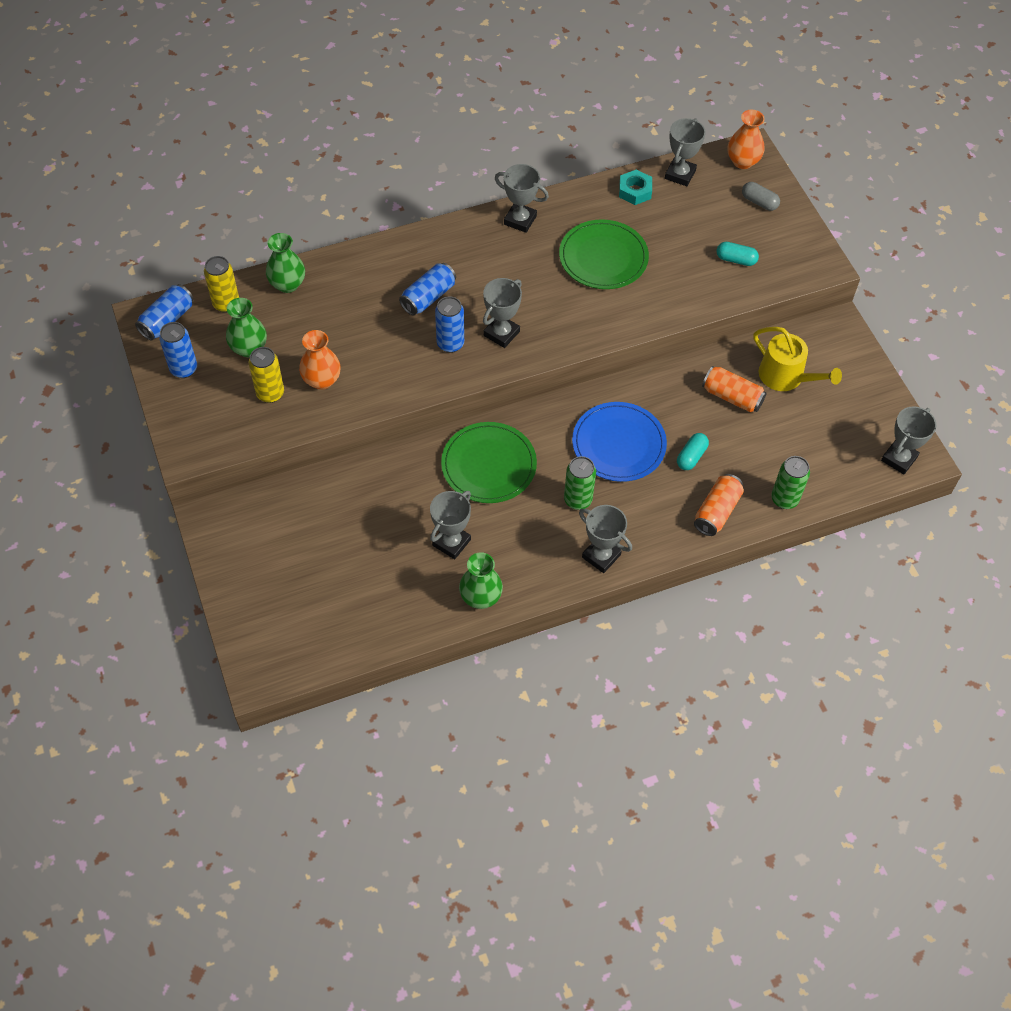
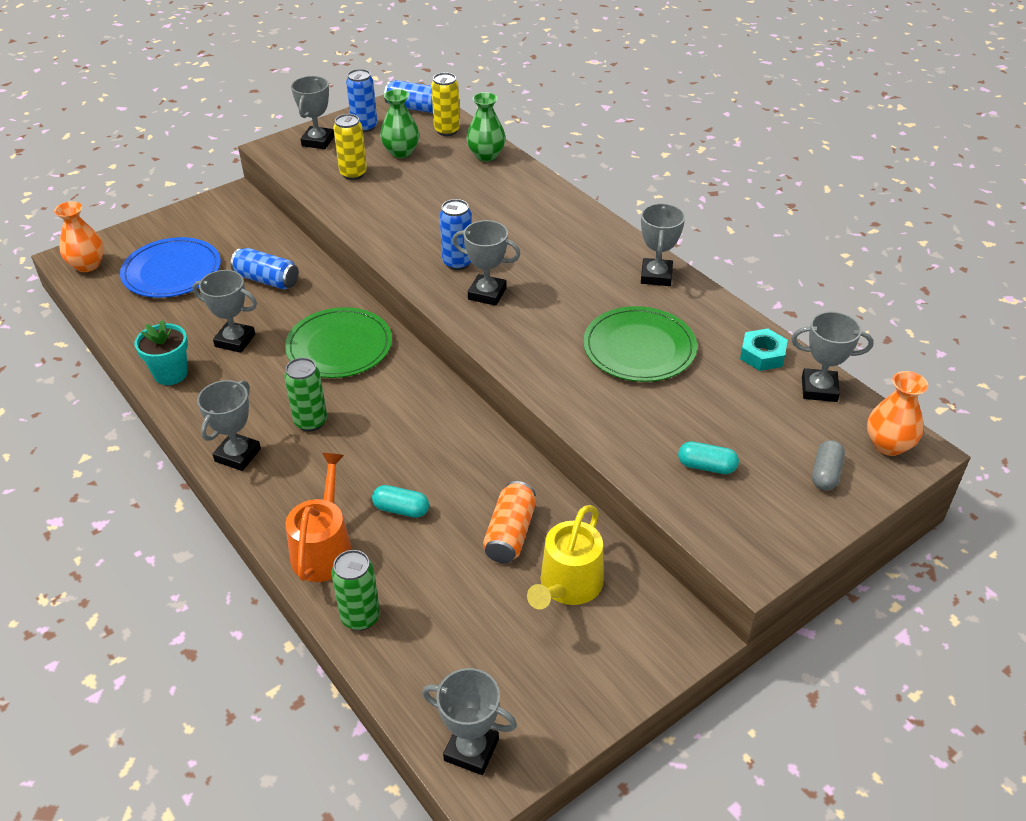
camera: 75 degrees right, 15 degrees down
orange vase [299,330,341,390] -> orange vase moved to [54,201,104,272]
blue can [399,263,456,316] -> blue can moved to [231,248,299,290]
green vase [459,552,503,609] -> turquoise flower pot [134,320,188,385]
blue plate [572,402,667,482] -> blue plate moved to [120,237,221,298]
orange can [694,474,744,536] -> orange watering can [286,453,352,582]
turquoise capsule [716,242,759,266] -> turquoise capsule turned 75 degrees counterclockwise [678,442,739,474]
none -> grey trophy [291,76,334,149]

